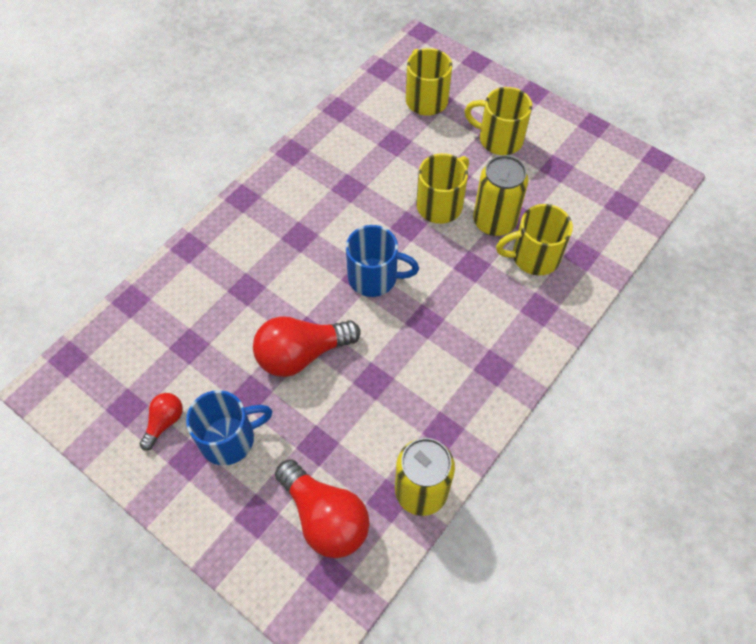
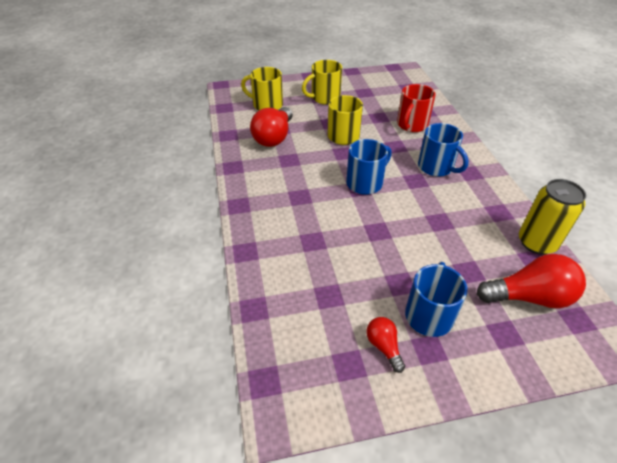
camera: 50 degrees left, 15 degrees down
red light bulb [253,316,360,377] -> red light bulb moved to [250,107,293,147]
yellow can [473,155,528,236] -> none
yellow mug [496,204,573,275] -> red mug [397,84,436,132]
none -> blue mug [418,123,469,177]

